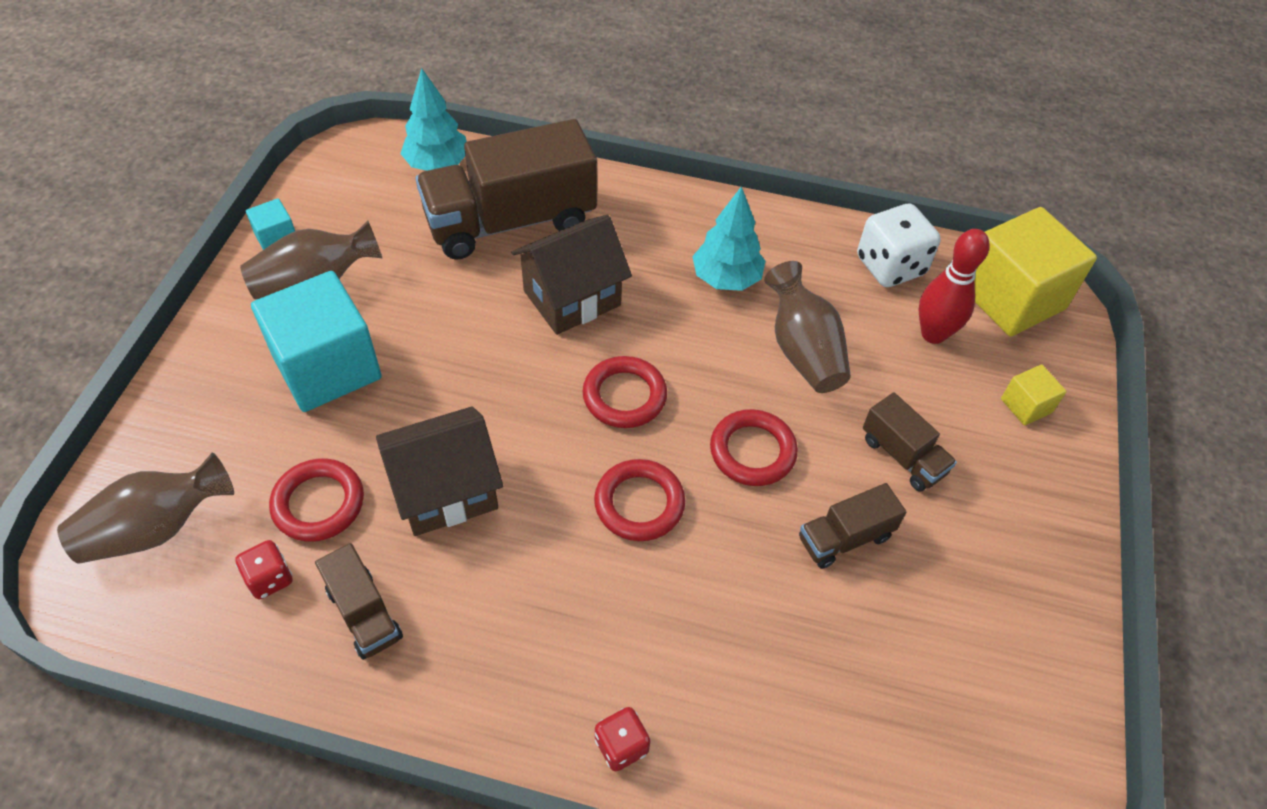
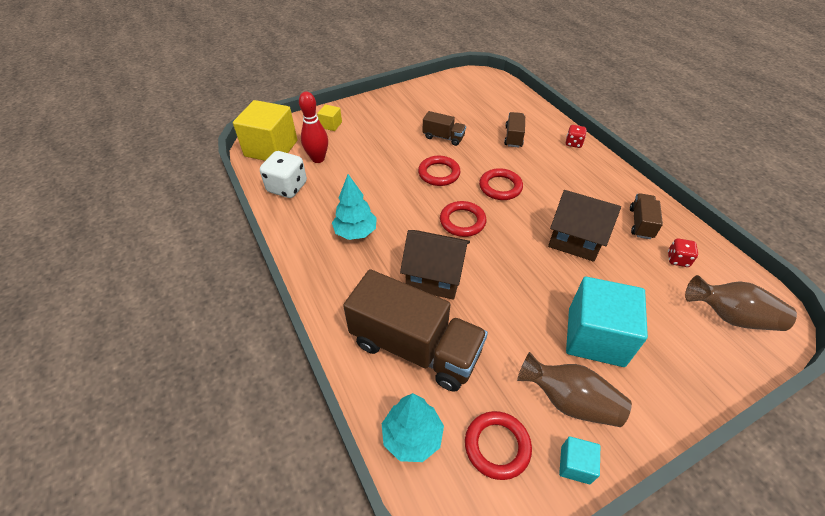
camera: 130 degrees left, 5 degrees down
red ring [269,459,364,542] -> red ring moved to [465,411,532,480]
brown vase [764,261,851,393] -> none
brown truck [863,392,957,491] -> brown truck moved to [504,112,525,147]

